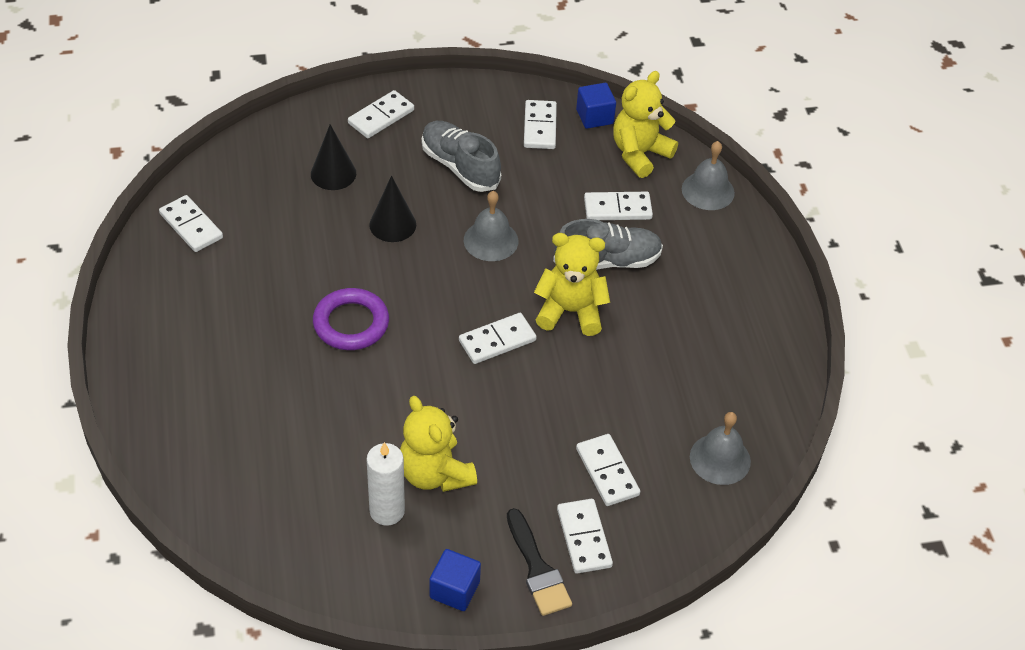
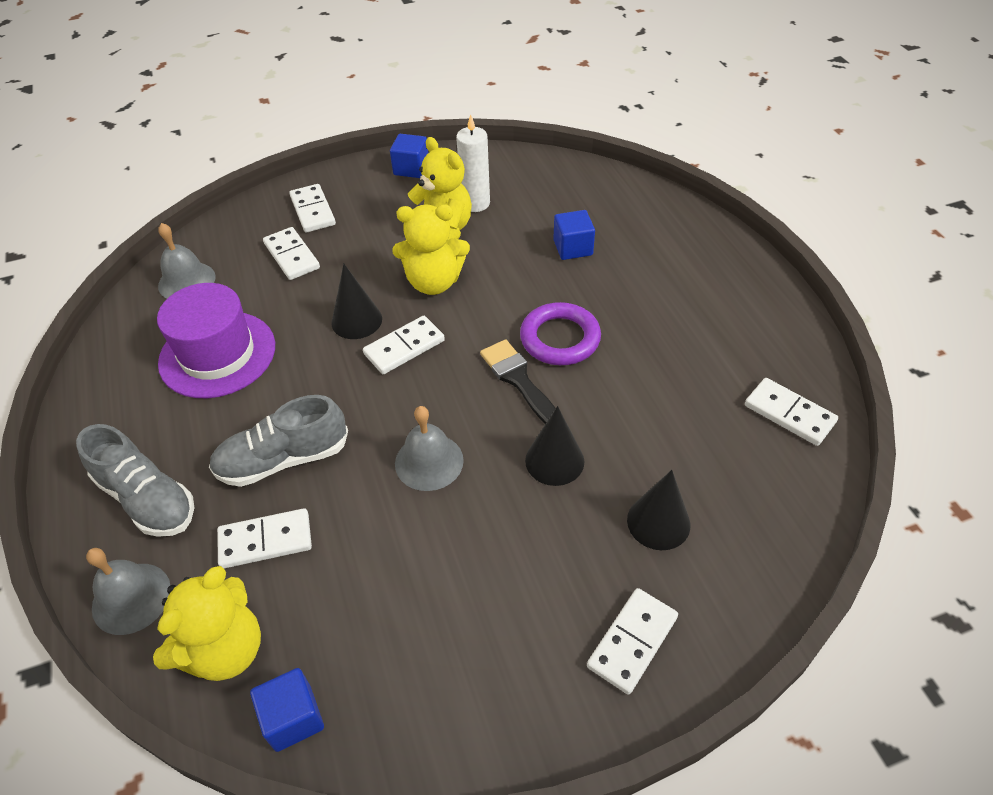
camera: 175 degrees right, 0 degrees up
grey shoe [422,121,501,192] -> grey shoe moved to [76,424,194,537]
black brush [507,508,572,616] -> black brush moved to [480,339,556,424]
white domino [524,100,557,149] -> none
yellow teddy bear [534,233,610,336] -> yellow teddy bear moved to [392,204,470,295]
none -> purple hat [157,283,275,398]
none -> black cone [331,263,382,339]
none -> blue cube [553,210,595,260]

